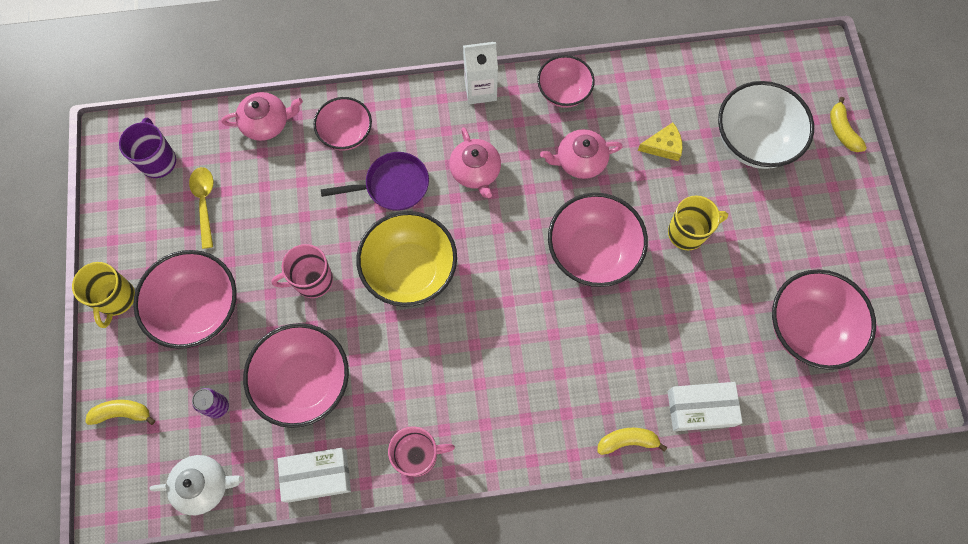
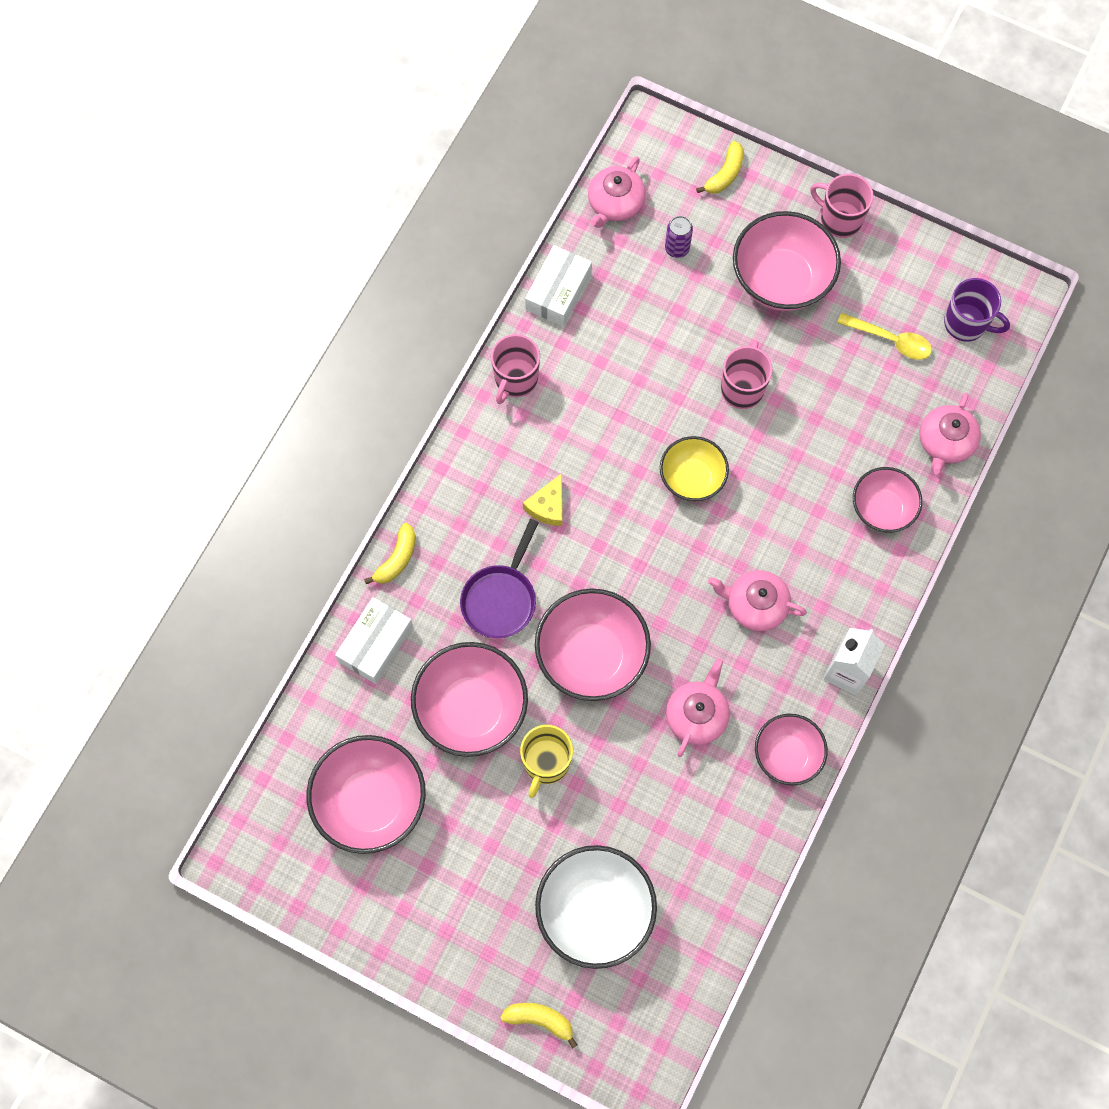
camera: 125 degrees right, 0 degrees up
yellow mug [72,262,135,328] -> pink mug [810,174,874,238]
white teapot [150,455,243,515] -> pink teapot [588,156,646,228]
pink bowl [243,323,349,428] -> pink bowl moved to [411,642,528,757]
purple pan [321,152,429,211] -> purple pan moved to [460,519,539,638]
yellow bowl [356,211,457,307] -> yellow bowl [660,436,729,501], size x0.62
yellow cheese [638,122,683,161] -> yellow cheese moved to [523,473,562,526]

